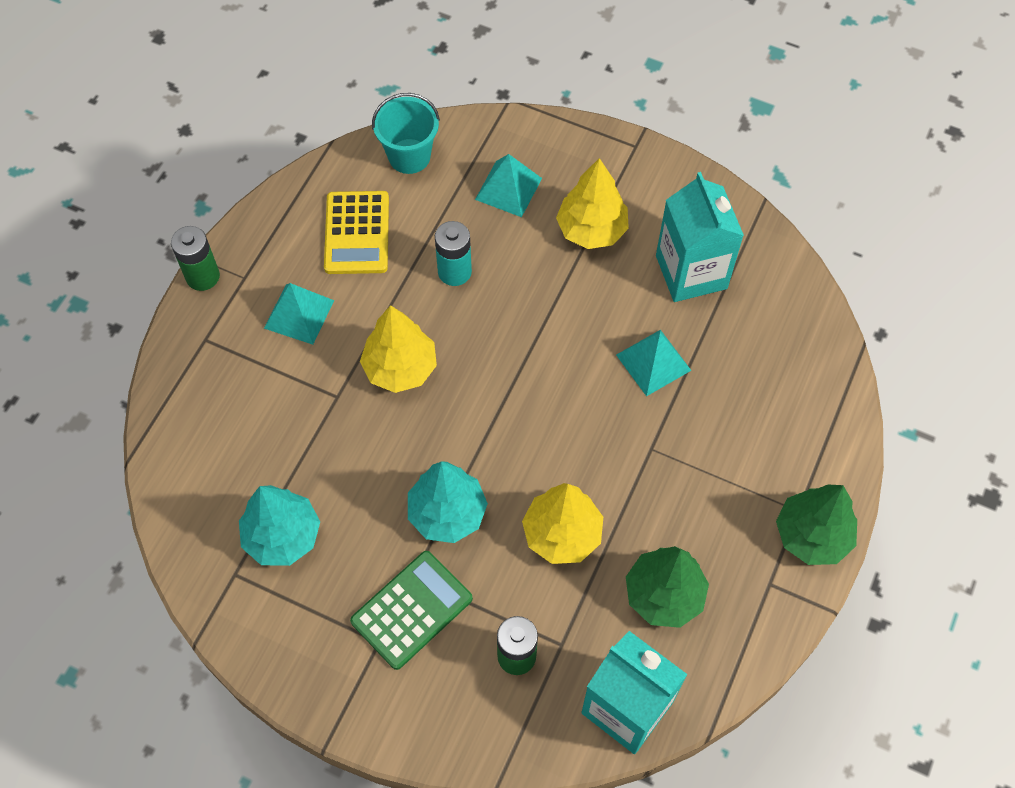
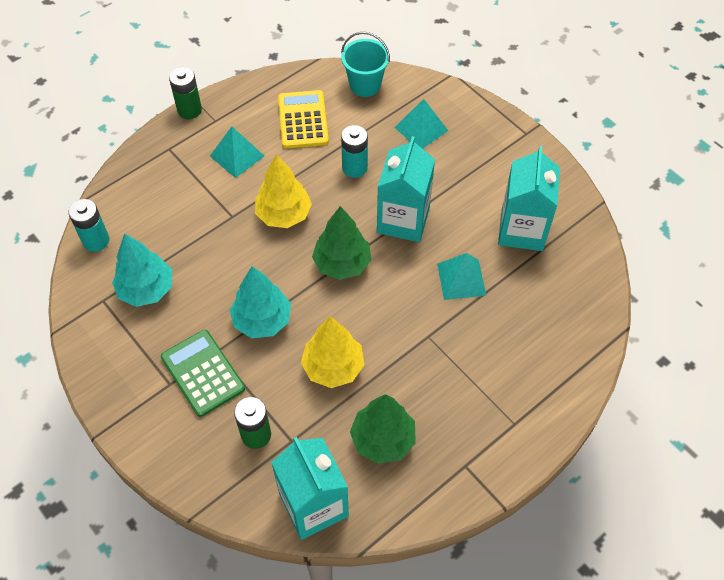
camera: 25 degrees right, 5 degrees down
yellow calculator [324,191,389,274] -> yellow calculator turned 150 degrees clockwise [278,90,329,148]
green calculator [350,551,473,670] -> green calculator turned 105 degrees counterclockwise [161,330,245,417]
yellow tree [556,158,629,249] -> none
green tree [776,485,857,565] -> green tree moved to [312,206,371,280]
none -> turquoise battery [68,199,109,252]
none -> turquoise carton [377,136,435,242]

